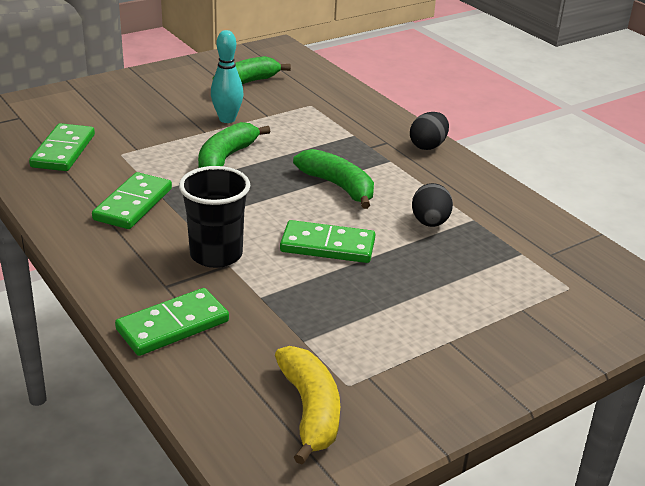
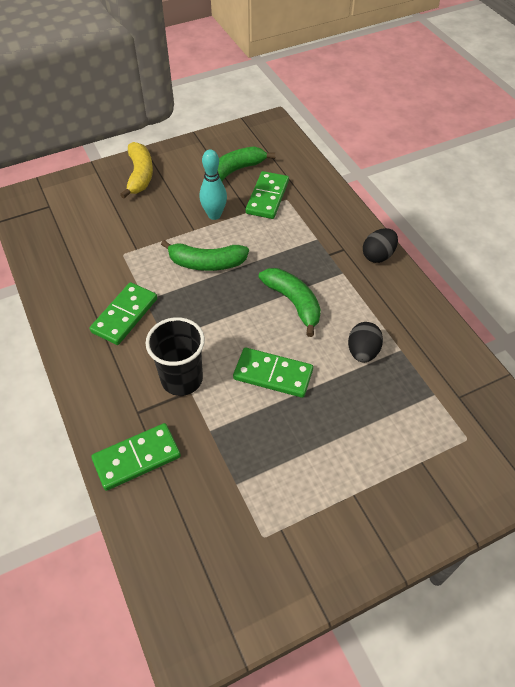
camera: 10 degrees right, 20 degrees up
green domino [29,123,95,171] -> green domino moved to [245,171,289,219]
green banana [198,122,270,168] -> green banana turned 120 degrees counterclockwise [161,240,249,271]
yellow banana [275,346,340,465] -> yellow banana moved to [120,142,153,198]

